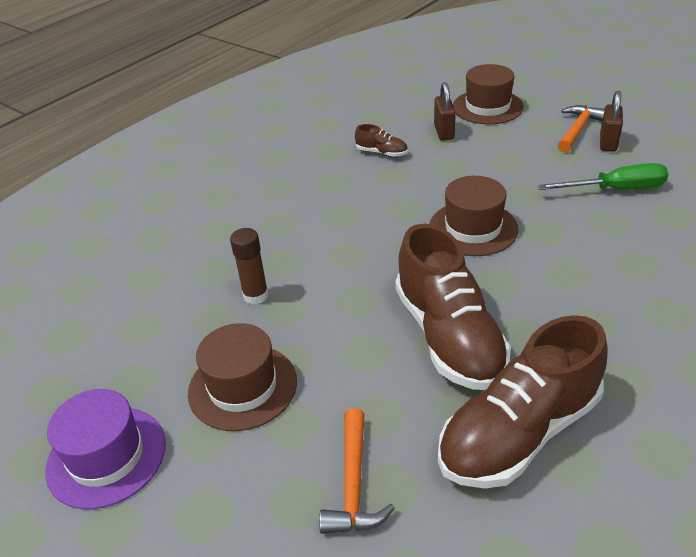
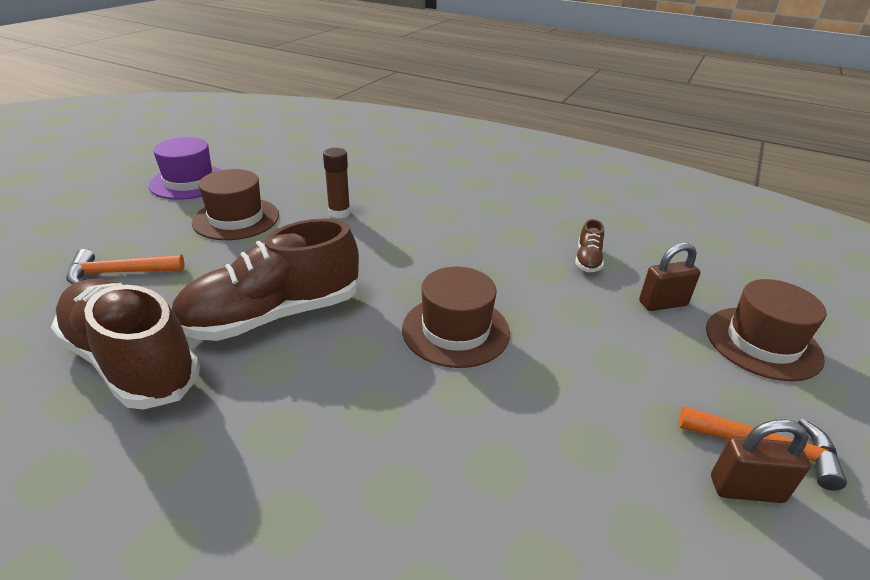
camera: 75 degrees right, 5 degrees down
green screwdriver [538,163,668,190] -> none

